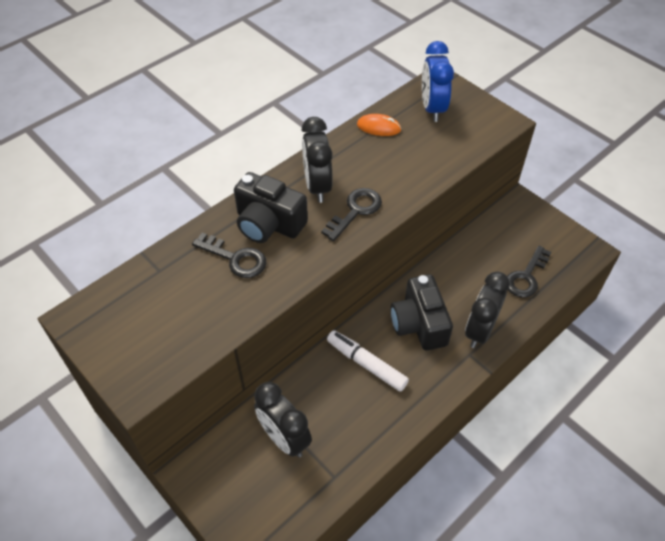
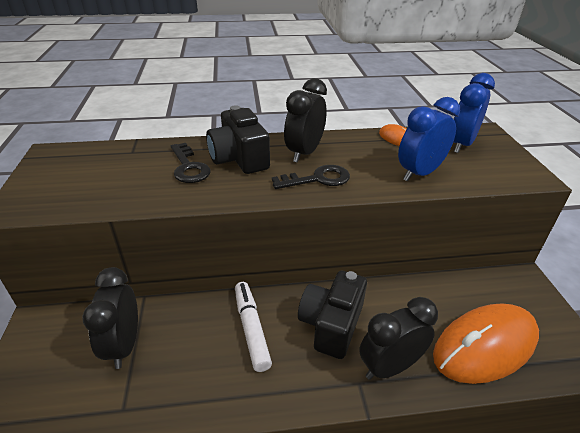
camera: 35 degrees right, 15 degrees down
black key [507,246,552,298] -> orange mouse [433,303,539,384]
none -> blue clock [398,97,460,181]

